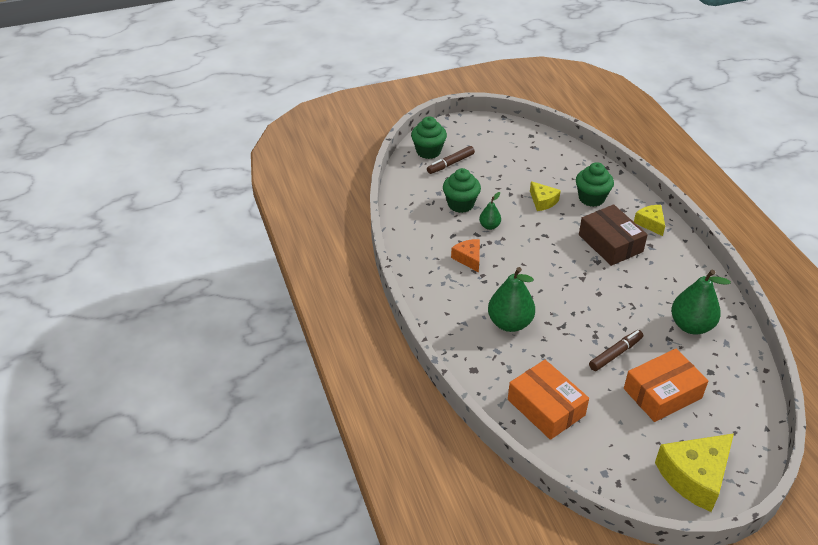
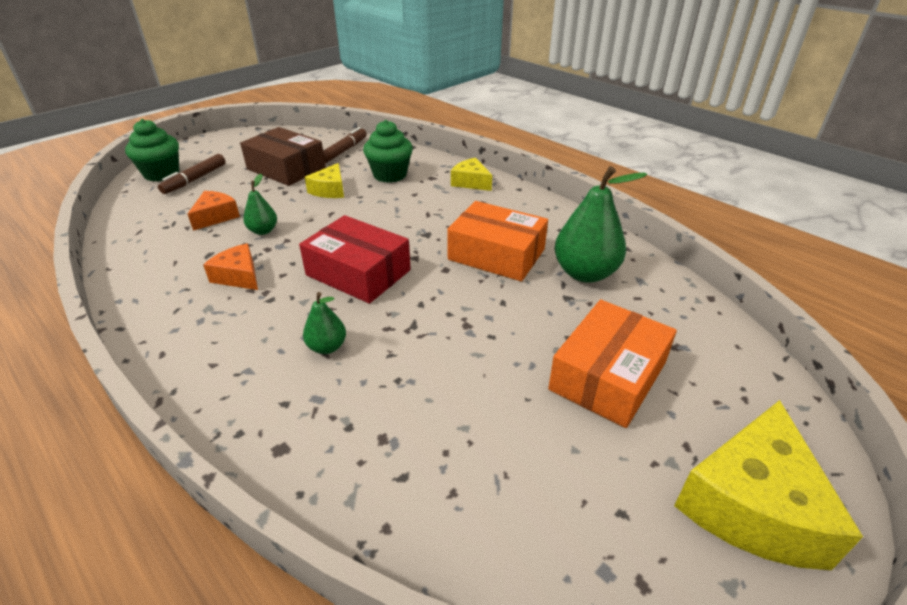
camera: 25 degrees left, 5 degrees down
green cupcake [443,168,481,213] -> orange cheese [188,191,240,231]
green pear [488,267,535,332] -> green pear [303,292,346,354], size x0.52
orange box [508,360,589,440] -> orange box moved to [447,201,548,281]
yellow cheese [530,181,561,211] -> yellow cheese turned 75 degrees clockwise [305,163,344,198]
brown box [579,204,648,266] -> brown box moved to [240,127,326,186]
brown marker [589,330,643,371] -> brown marker moved to [323,127,367,163]
none -> red box [299,215,411,304]

